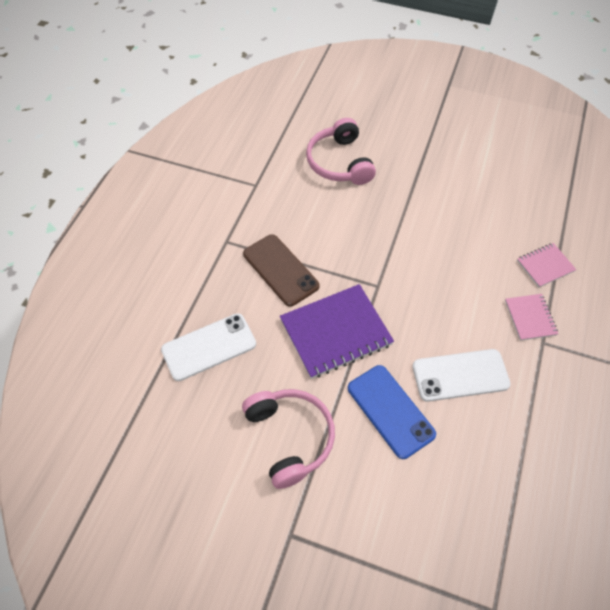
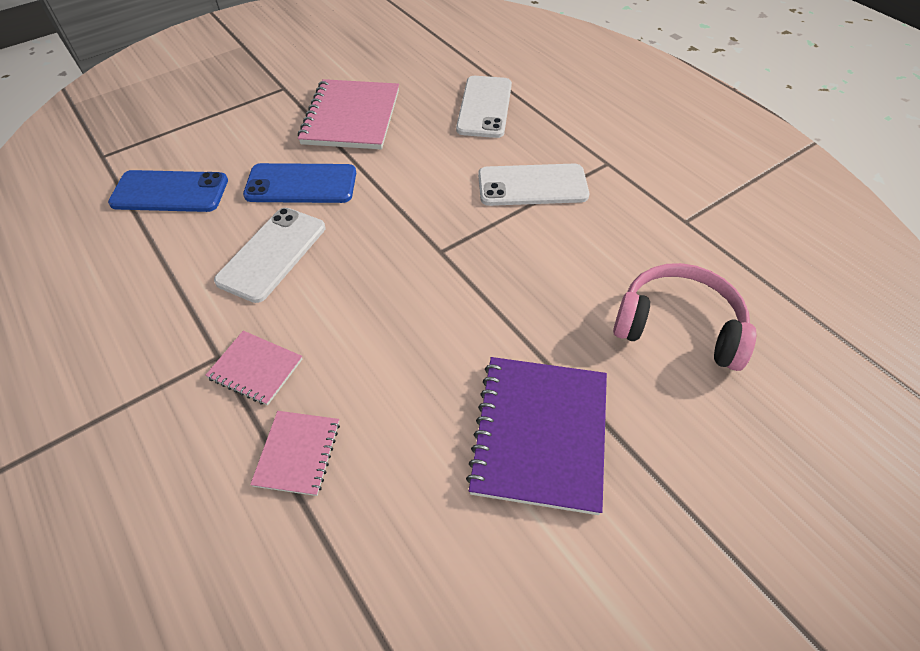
camera: 125 degrees right, 5 degrees down
pink headphones [242,389,335,489] -> pink notebook [298,79,399,149]
brown phone [243,234,319,307] -> white phone [478,164,589,206]
purple notebook [280,284,394,379] -> purple notebook moved to [466,357,607,515]
none -> blue phone [108,170,228,212]

